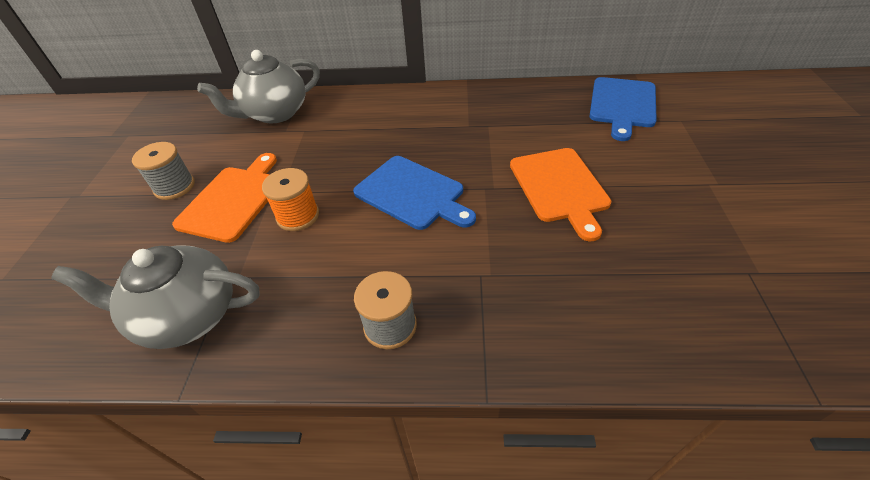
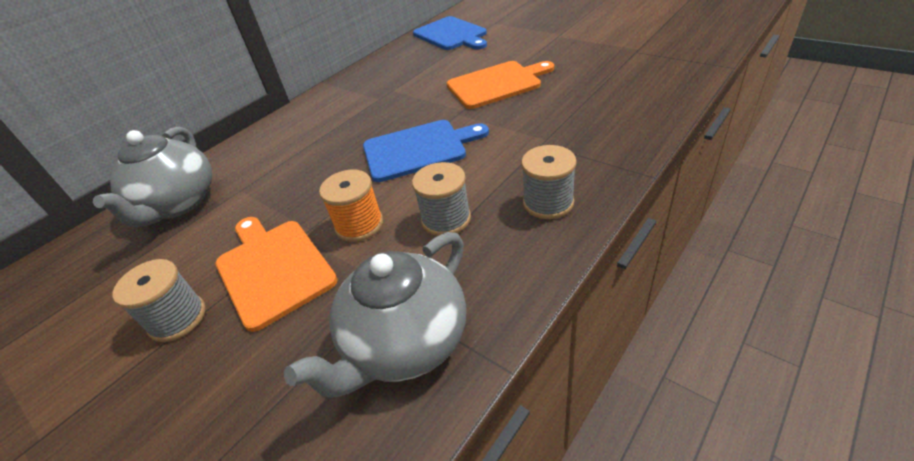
camera: 50 degrees left, 5 degrees down
orange cutting board [510,148,611,241] -> orange cutting board turned 45 degrees counterclockwise [447,61,554,109]
none -> grey spool [412,162,471,236]

